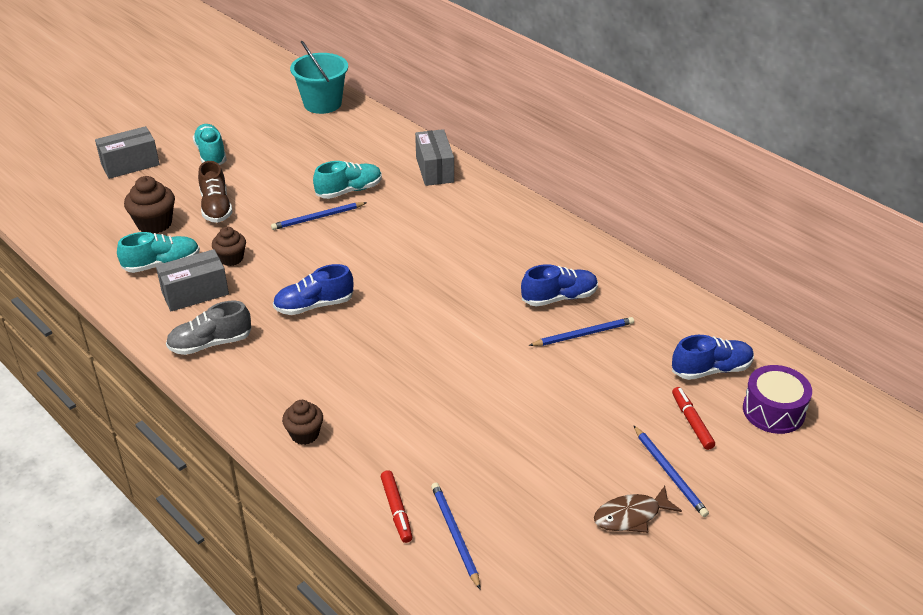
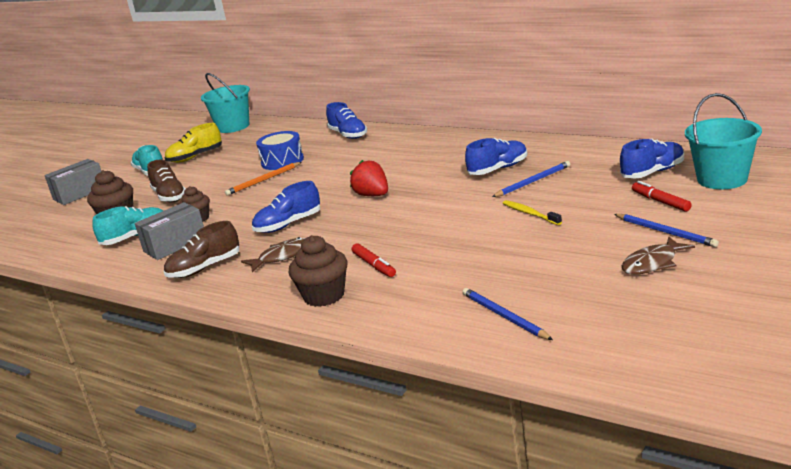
camera: 10 degrees left, 15 degrees down
grey shoe [166,301,251,355] -> brown shoe [164,221,239,278]
blue pencil [271,202,367,230] -> orange pencil [225,162,302,196]
brown cupcake [282,400,323,445] -> brown cupcake [289,235,348,307], size x1.51
turquoise shoe [313,161,382,199] -> blue drum [256,131,304,170]
red marker [381,470,412,543] -> red marker moved to [352,243,396,277]
grey box [415,129,454,186] -> blue shoe [326,102,367,139]
purple drum [743,365,812,434] -> turquoise bucket [685,93,762,189]
none -> yellow shoe [165,123,222,163]
none -> brown fish [241,237,305,272]
none -> red strawberry [350,160,388,196]
none -> yellow toothbrush [503,200,562,225]

